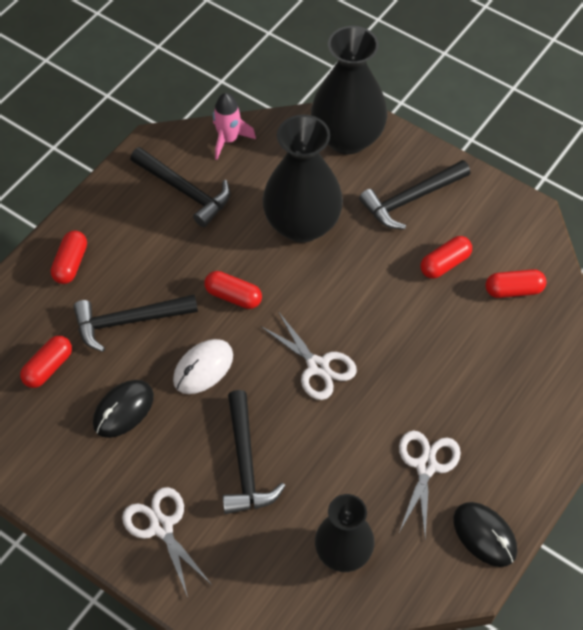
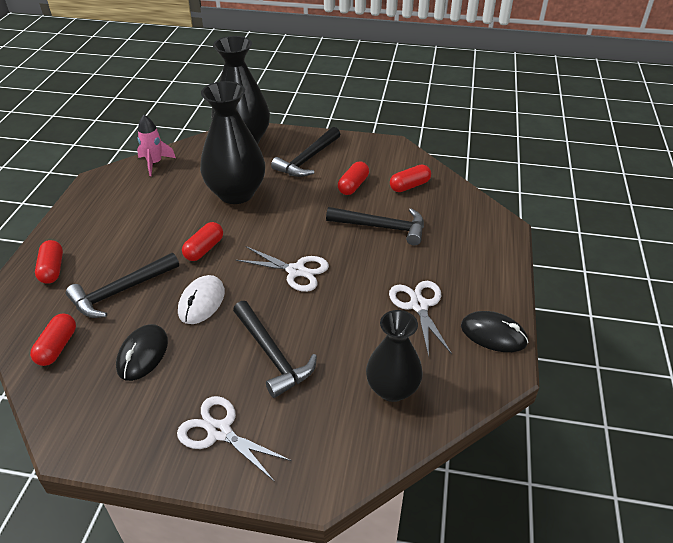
camera: 25 degrees left, 15 degrees down
black hammer [130,147,230,227] -> black hammer moved to [326,207,424,246]
red capsule [204,271,262,309] -> red capsule turned 60 degrees counterclockwise [182,222,223,261]

